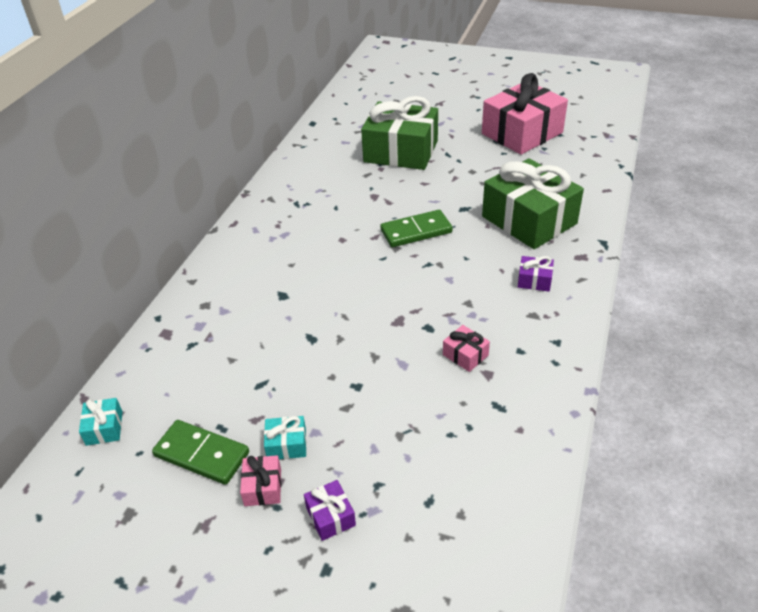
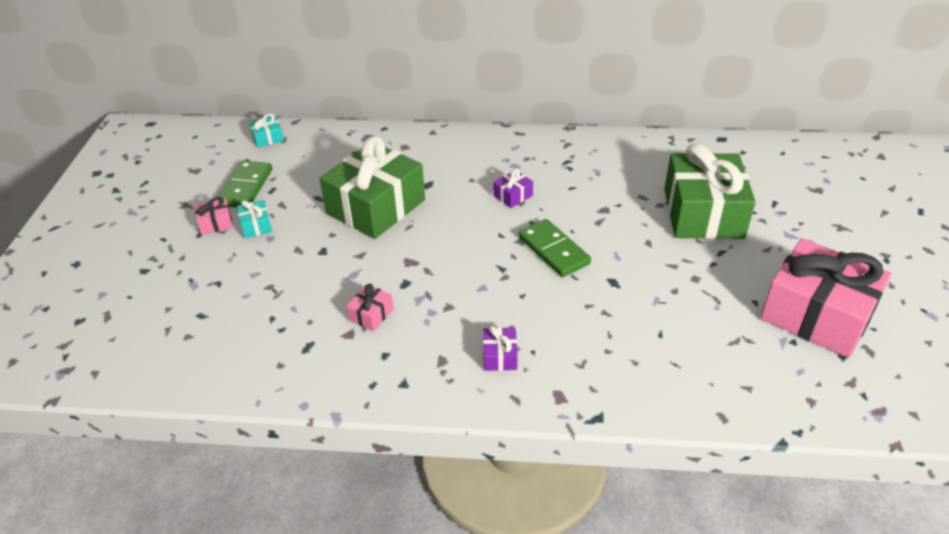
camera: 75 degrees right, 0 degrees up
purple gift [304,480,356,541] -> purple gift moved to [493,168,533,208]
green gift [482,158,584,249] -> green gift moved to [320,136,425,239]

